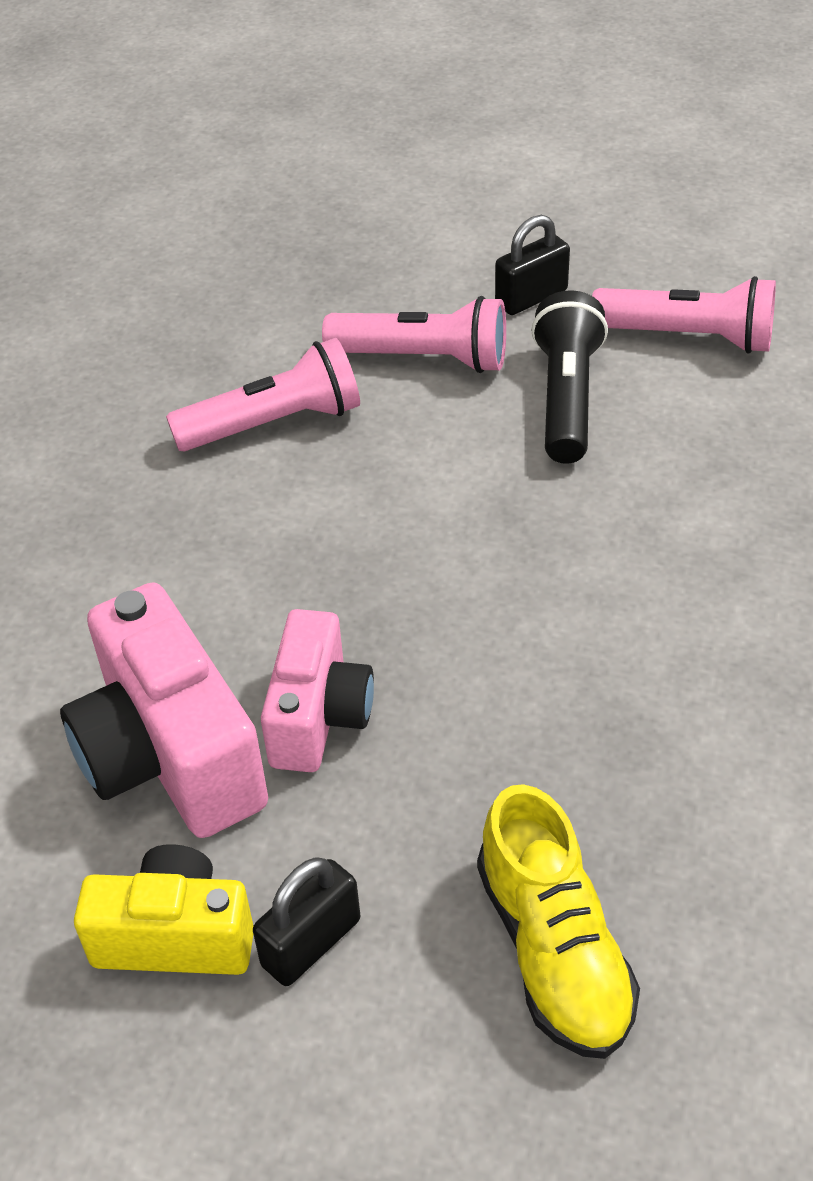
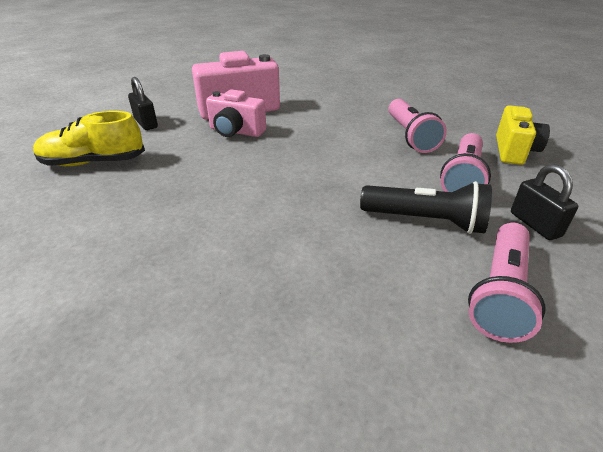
camera: 100 degrees right, 10 degrees down
yellow camera [74,844,253,975] -> yellow camera moved to [496,105,550,165]

